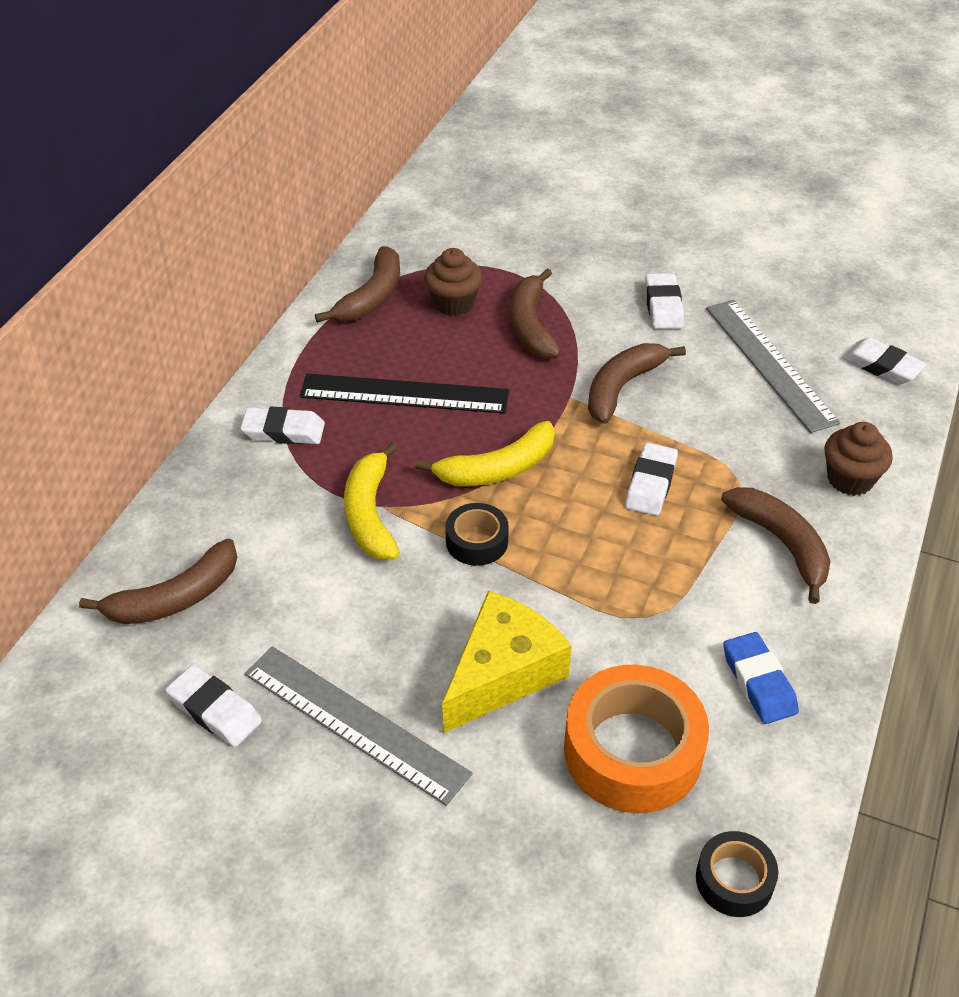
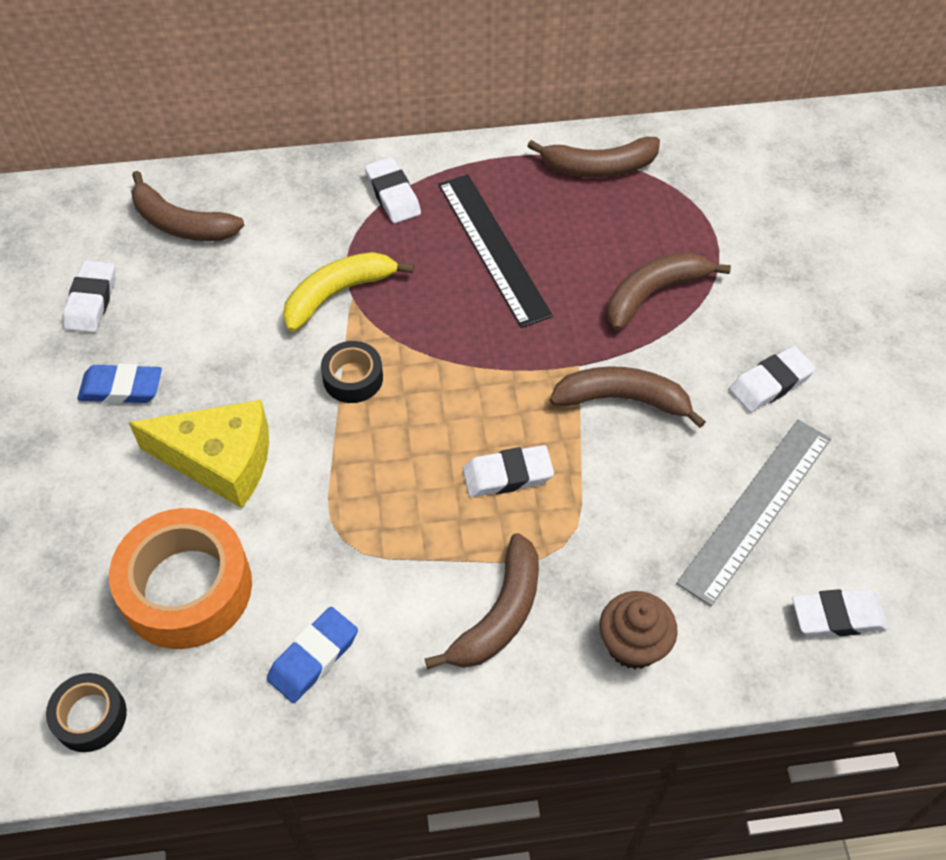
camera: 60 degrees right, 10 degrees up
grey ruler [245,646,473,806] -> blue eraser [77,364,162,404]
yellow banana [415,421,555,486] -> none
brown cupcake [424,248,482,316] -> none
white eraser [842,337,926,385] -> white eraser turned 75 degrees clockwise [792,589,888,637]

